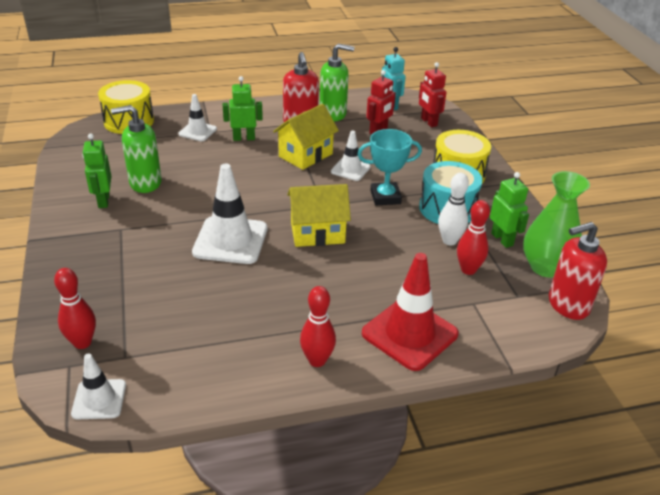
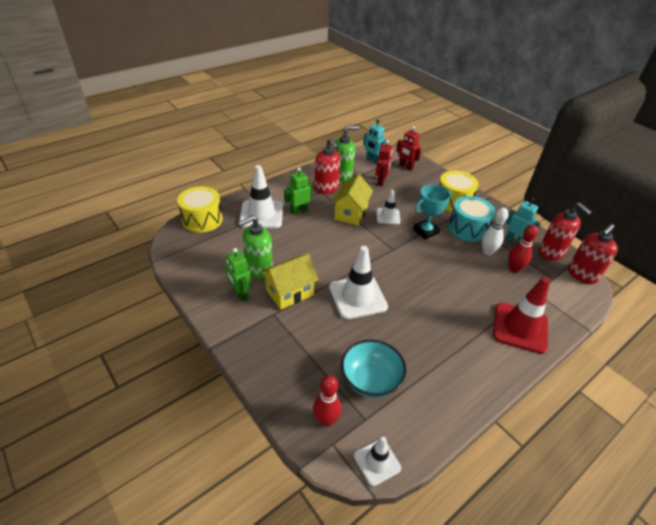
camera: 25 degrees left, 5 degrees up
white traffic cone [179,94,217,141] -> white traffic cone [239,165,283,228], size x1.76
yellow house [287,184,351,247] -> yellow house moved to [261,254,319,310]
red bowling pin [300,286,336,367] -> none
green robot [490,172,529,248] -> turquoise robot [505,198,541,245]
green vase [523,171,590,277] -> red soap dispenser [539,202,592,261]
none -> turquoise bowl [341,339,406,398]

